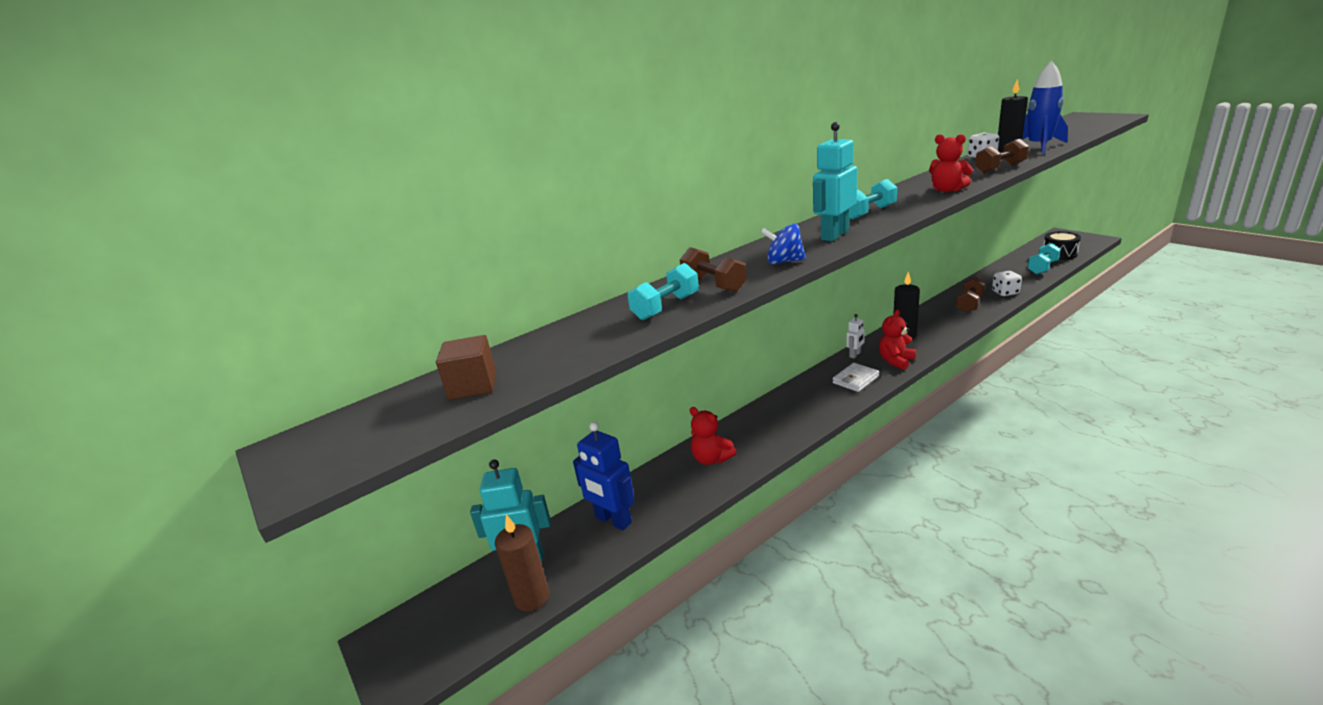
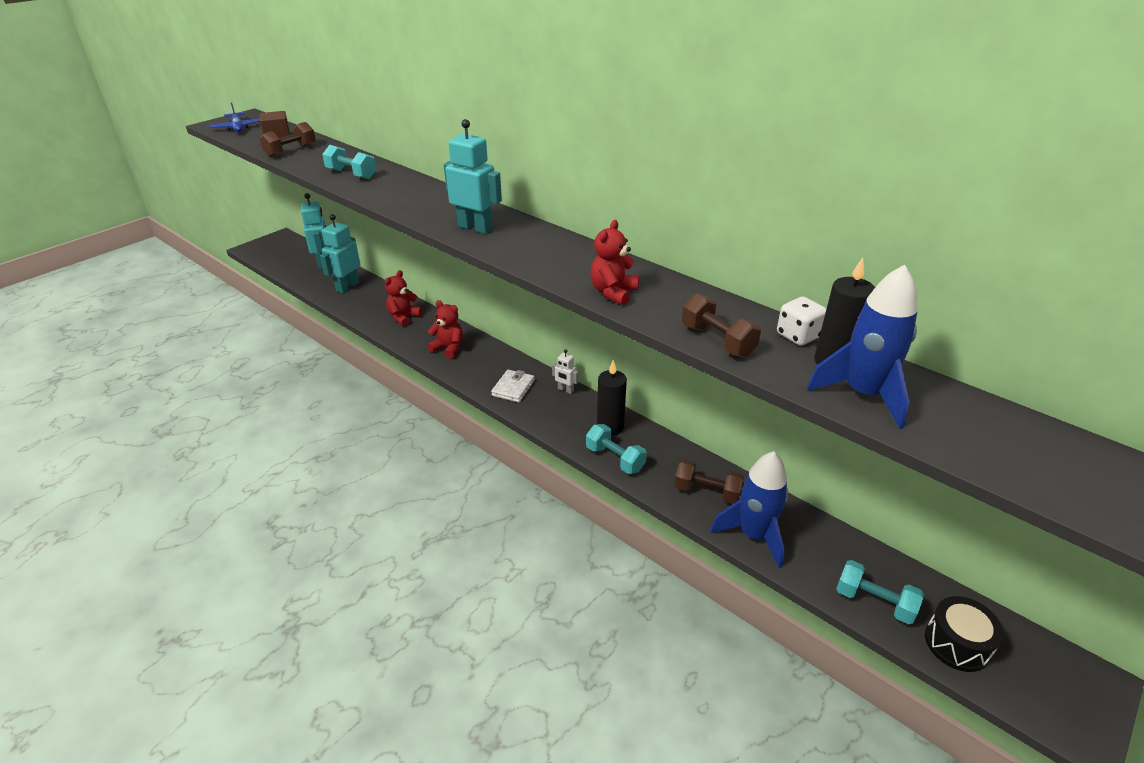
camera: 75 degrees right, 10 degrees up
brown candle [495,515,549,611] -> none
blue robot [573,422,635,531] -> turquoise robot [320,214,360,293]
brown dumbbell [680,247,747,293] -> brown dumbbell moved to [260,122,316,158]
blue spinning top [761,224,806,264] -> none
white wallet [833,363,879,392] -> white wallet turned 75 degrees clockwise [491,370,535,402]
turquoise dumbbell [849,179,897,220] -> turquoise dumbbell moved to [586,424,647,474]
red teddy bear [879,310,916,370] -> red teddy bear moved to [427,300,463,359]
white dice [992,271,1022,296] -> blue rocket [710,451,789,568]
none -> blue plane [210,103,260,132]

